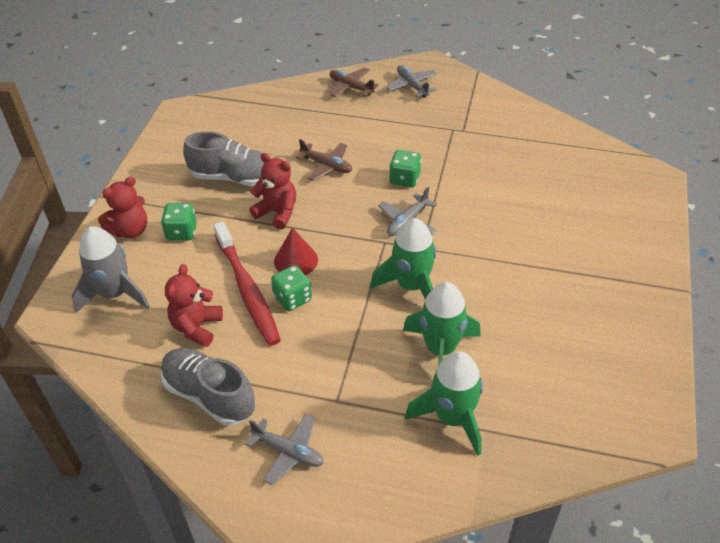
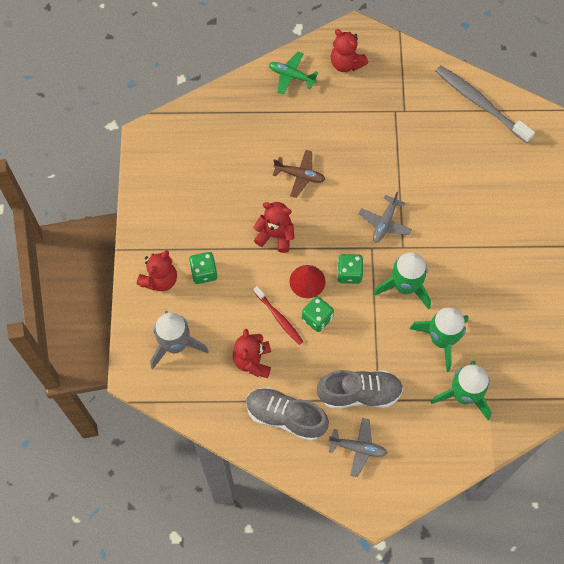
camera: 15 degrees left, 20 degrees up
grey shoe [183,131,264,186] -> grey shoe moved to [317,370,403,409]
red toothbrush [213,222,281,346] -> red toothbrush [253,286,304,345], size x0.57
brown plane [330,67,379,97] -> green plane [269,52,318,95]
grey plane [386,65,437,98] -> red teddy bear [331,29,368,72]
green dice [389,150,421,187] -> green dice moved to [337,254,364,284]
none -> grey toothbrush [435,65,535,143]

